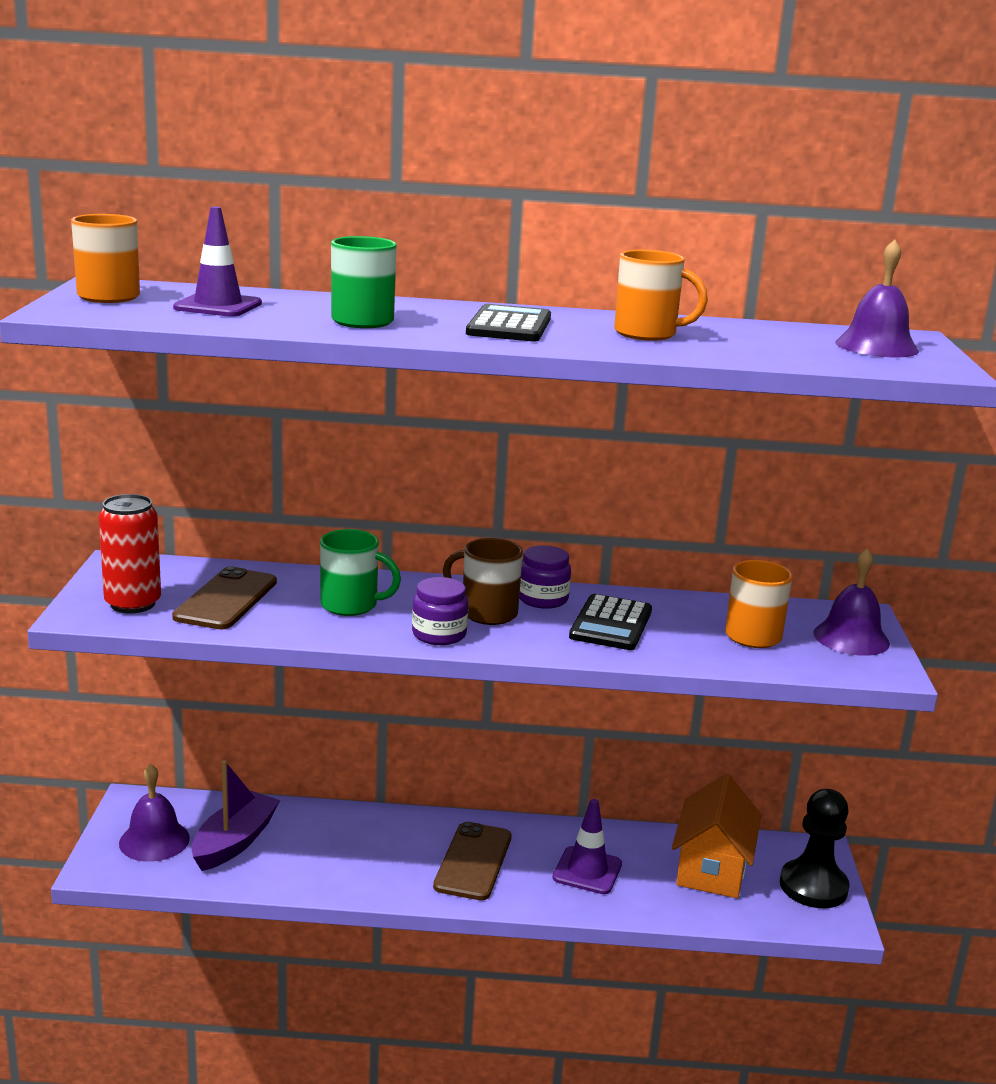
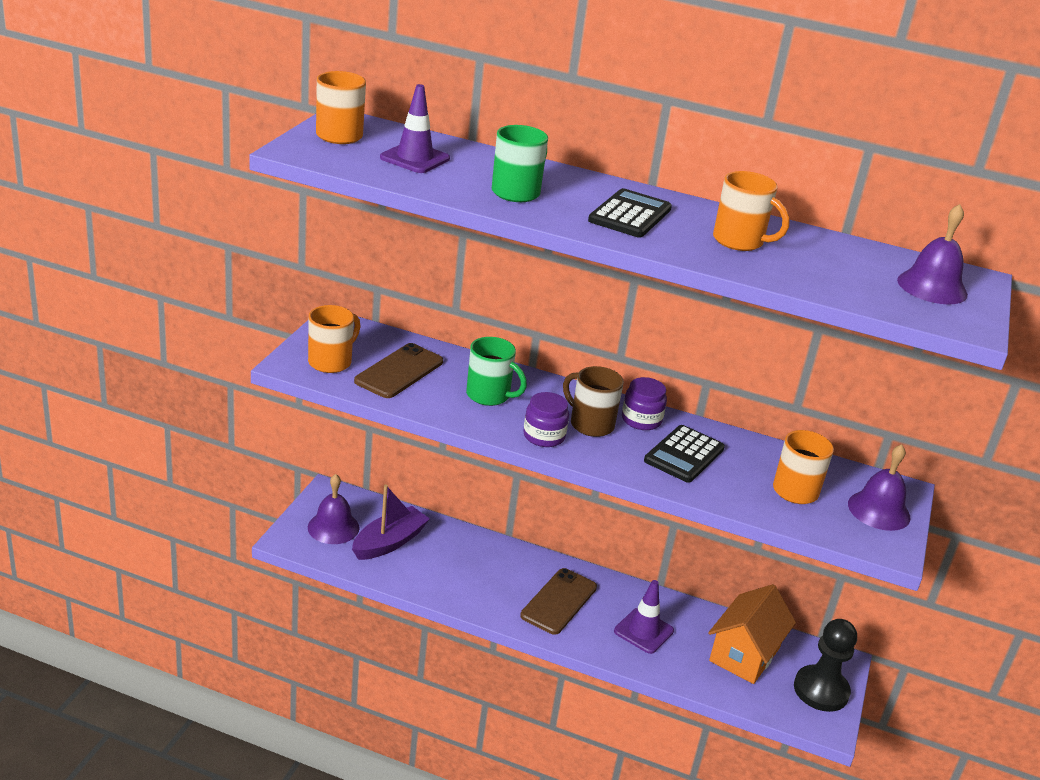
camera: 15 degrees right, 10 degrees up
red can [99,494,161,613] -> orange mug [308,305,361,373]

